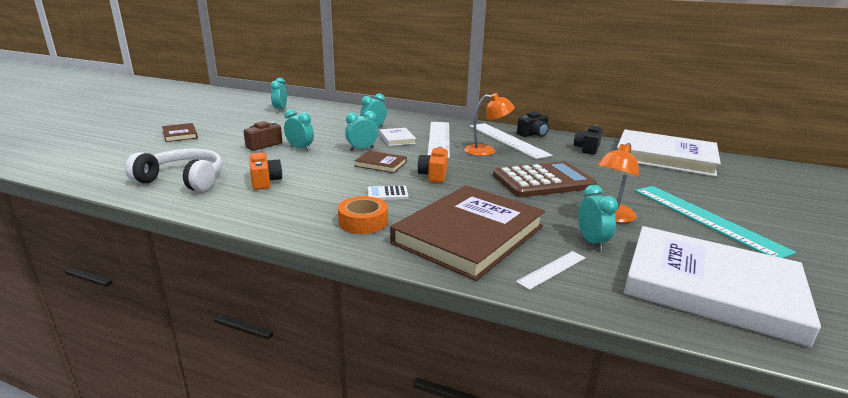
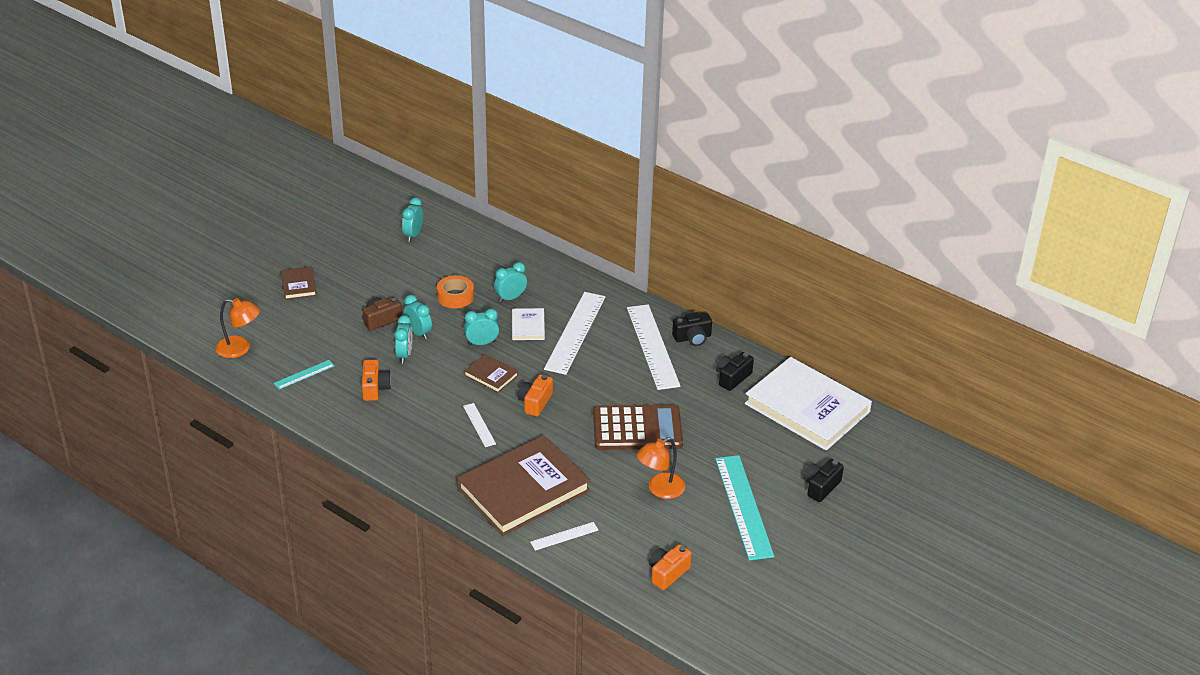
camera: 15 degrees right, 15 degrees up
white headphones [125,149,222,192] -> turquoise ruler [274,360,335,390]
orange tape [338,196,388,234] -> orange tape moved to [437,275,474,308]
white calculator [368,186,409,200] -> white ruler [463,403,496,447]
orange lamp [464,93,515,156] -> orange lamp moved to [216,298,260,358]
turquoise clock [578,185,618,250] -> turquoise clock moved to [394,315,413,364]
white book [624,226,821,347] -> orange camera [649,544,692,590]
none -> black camera [803,459,844,502]

